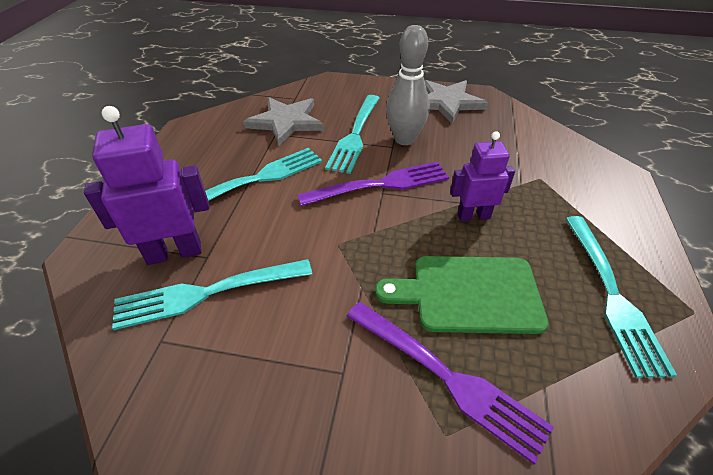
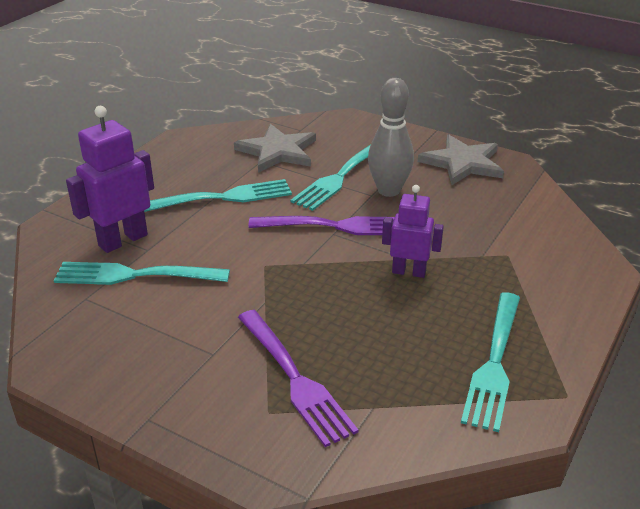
camera: 20 degrees right, 10 degrees down
purple robot [84,106,209,265] -> purple robot turned 45 degrees counterclockwise [66,106,154,253]
green cutting board [375,256,548,334] -> none

